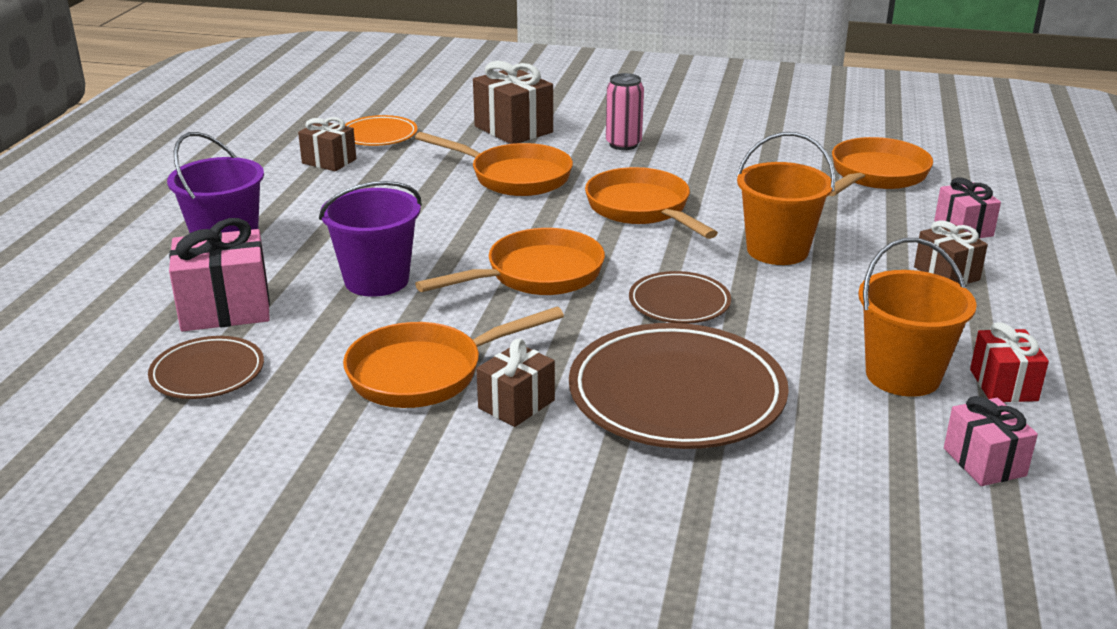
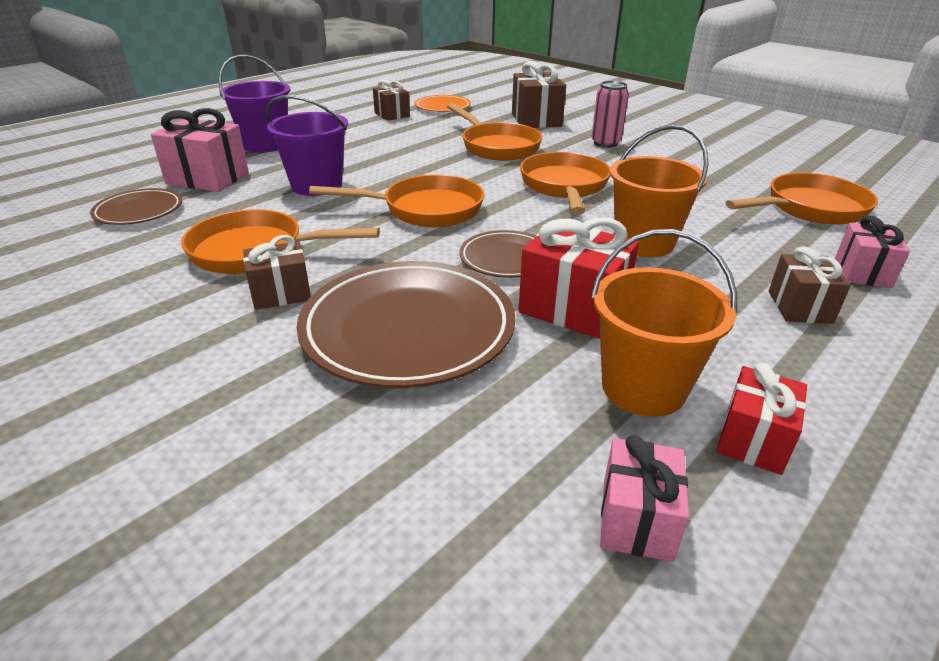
camera: 30 degrees right, 5 degrees up
none -> red gift [518,218,639,339]

